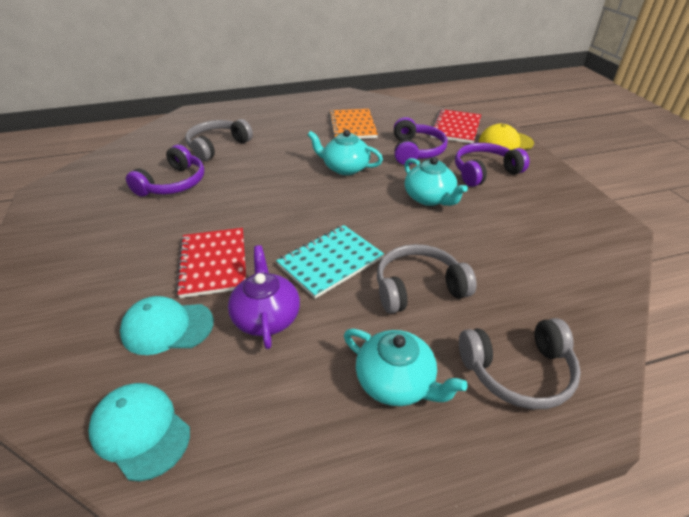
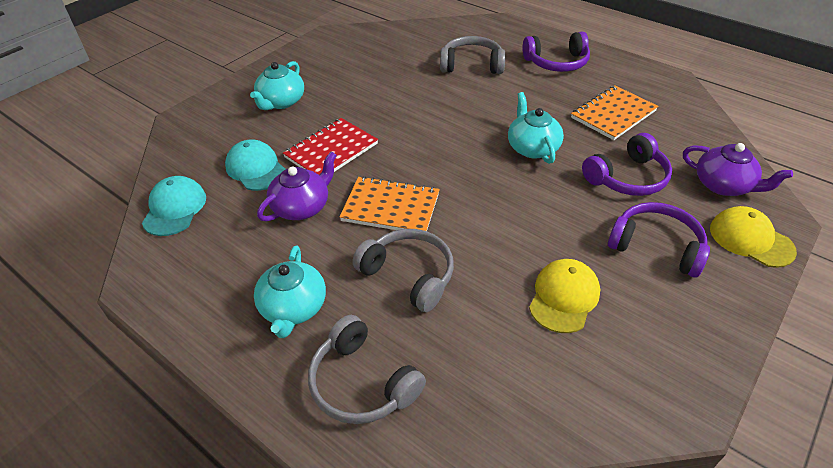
camera: 55 degrees right, 5 degrees up
purple headphones [126,145,204,197] -> purple headphones moved to [522,32,590,72]
turquoise notebook [276,225,384,299] -> orange notebook [340,176,440,231]
turquoise teapot [404,157,468,206] -> turquoise teapot moved to [250,61,304,110]
red notebook [430,109,481,143] -> purple teapot [683,143,793,196]
none -> yellow cap [529,259,600,333]

